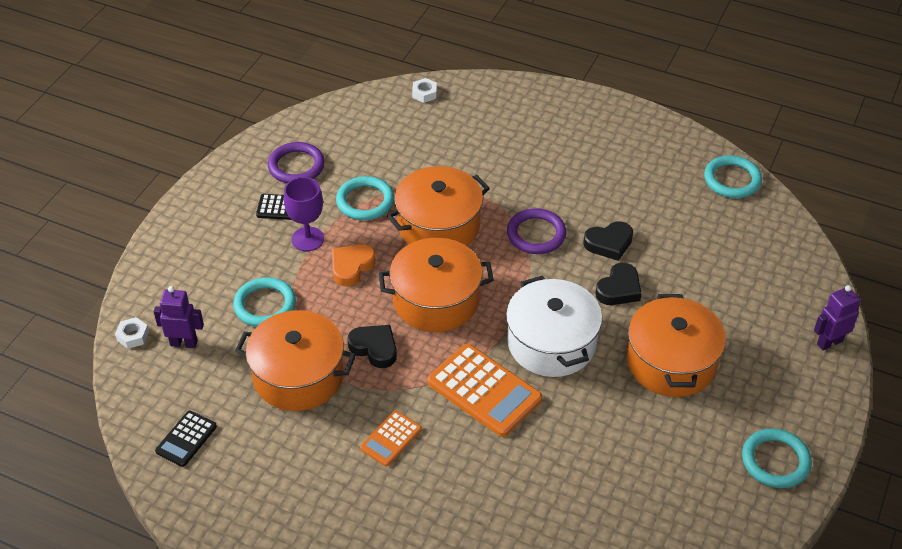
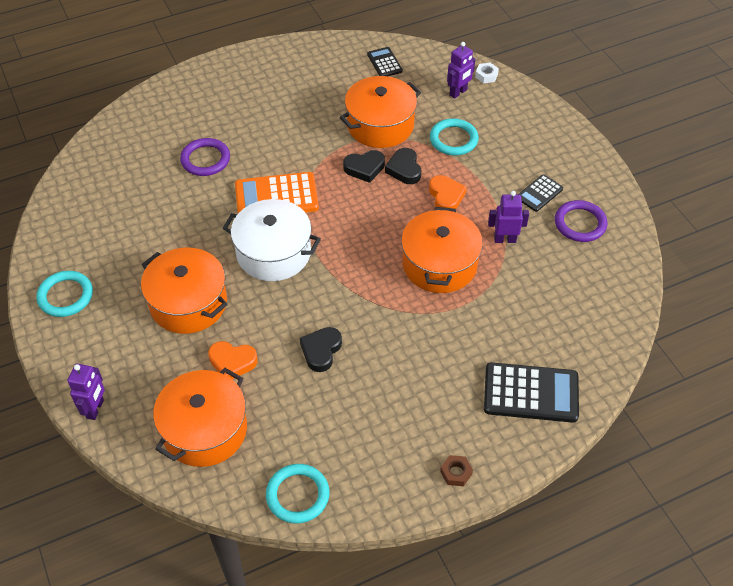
camera: 130 degrees right, 5 degrees up
purple goblet [284,177,324,251] -> none
turquoise ring [336,176,394,220] -> purple robot [488,191,529,243]
orange calculator [360,411,422,467] -> none
orange pot [379,238,494,332] -> orange pot moved to [153,368,247,467]
white nut [412,78,437,103] -> none
purple ring [507,208,566,254] -> purple ring moved to [180,138,230,176]
black heart [596,263,642,305] -> black heart moved to [385,148,421,184]
none -> orange heart [208,341,258,379]
none -> brown nut [440,455,473,486]
none -> black calculator [484,362,579,423]

